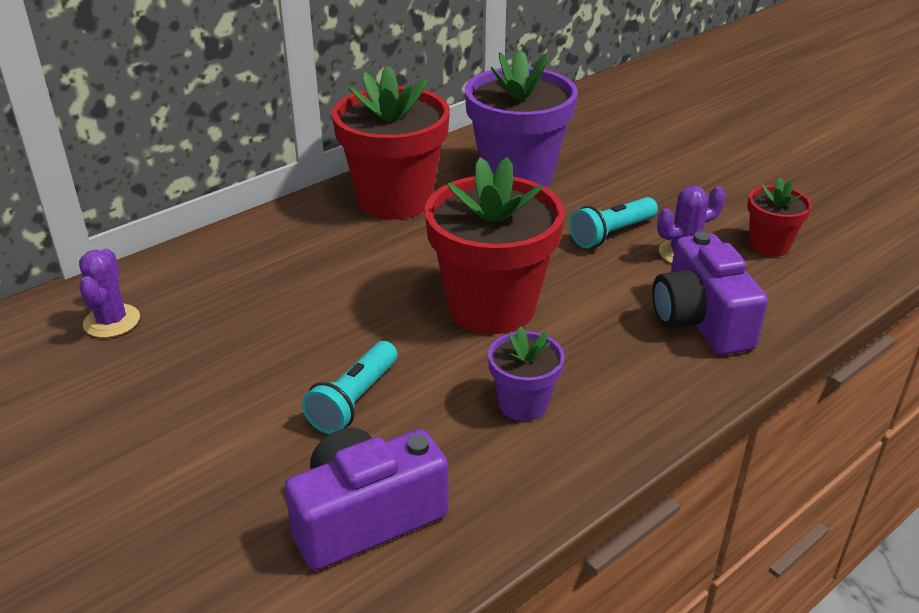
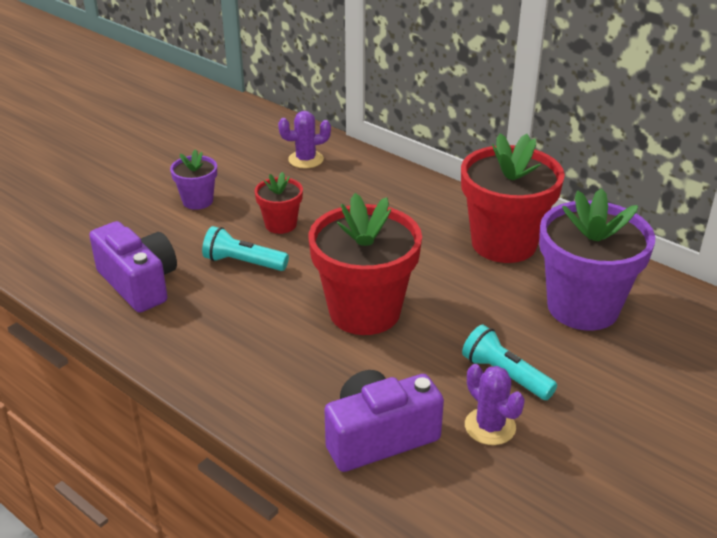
camera: 80 degrees right, 0 degrees up
purple flower pot [488,327,565,421] -> purple flower pot moved to [170,149,217,210]
red flower pot [747,177,812,257] -> red flower pot moved to [255,172,303,234]

